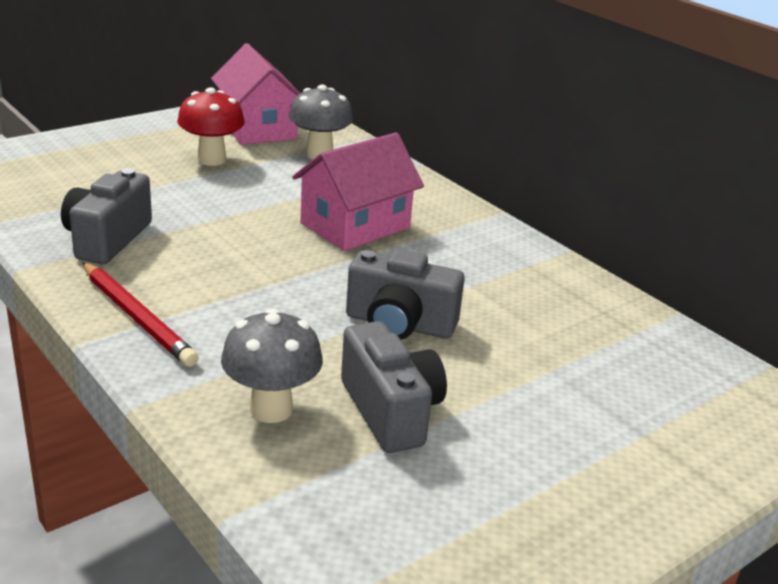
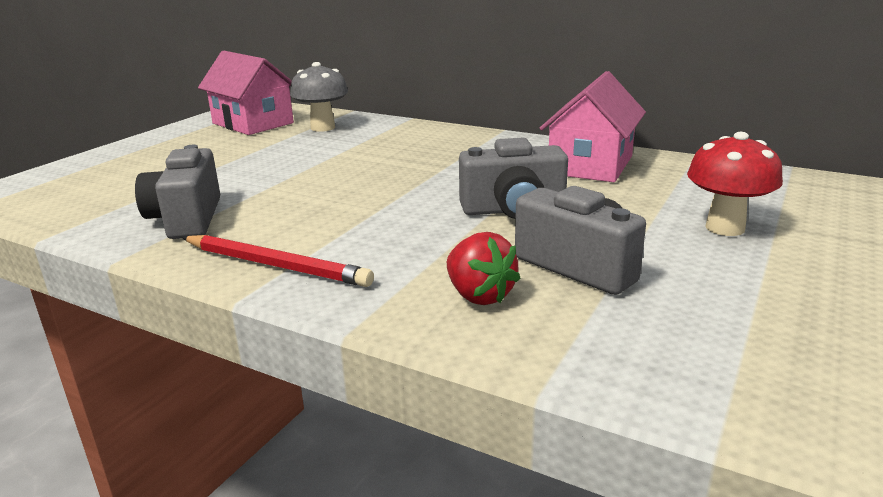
camera: 20 degrees left, 5 degrees down
red mushroom [177,87,245,166] -> red mushroom moved to [687,132,783,236]
grey mushroom [221,308,323,423] -> red strawberry [447,232,520,305]
pink house [292,133,424,251] -> pink house moved to [540,71,646,182]

